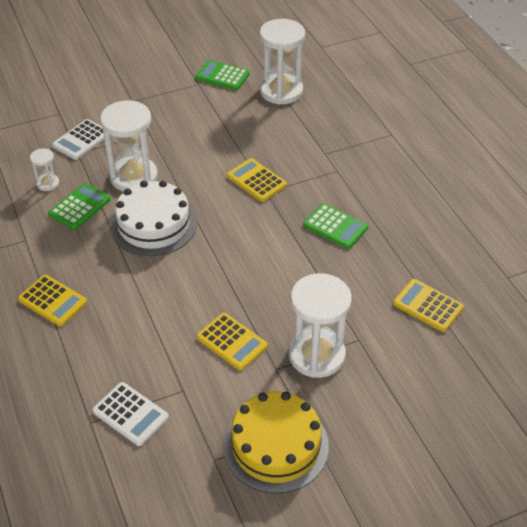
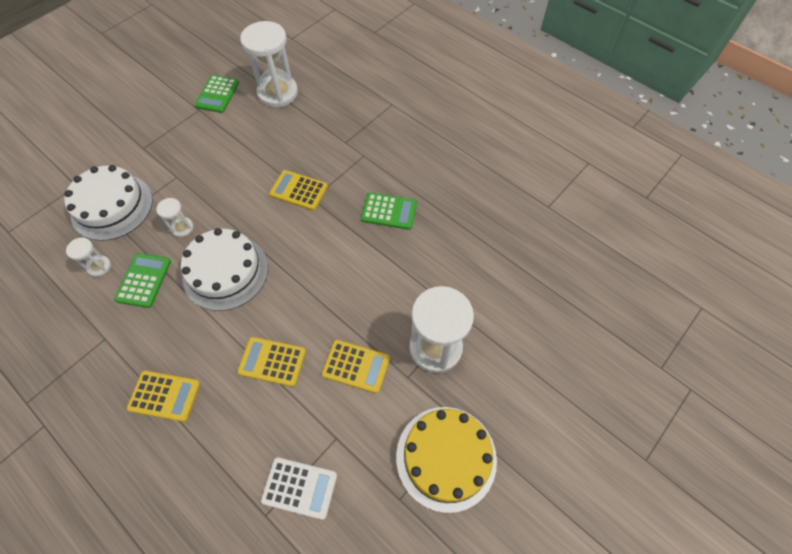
camera: 25 degrees left, 15 degrees up
white calculator [52,119,104,160] -> white cake [64,165,153,241]
white hourglass [100,100,158,192] -> white hourglass [156,198,193,237], size x0.47
green calculator [195,60,250,90] -> green calculator turned 75 degrees counterclockwise [194,75,239,113]
yellow calculator [393,279,464,332] -> yellow calculator moved to [237,337,306,387]

